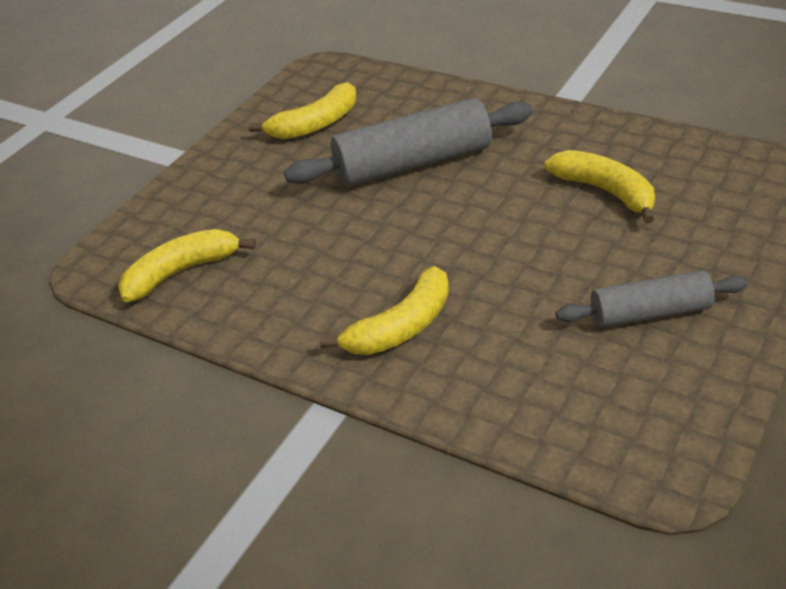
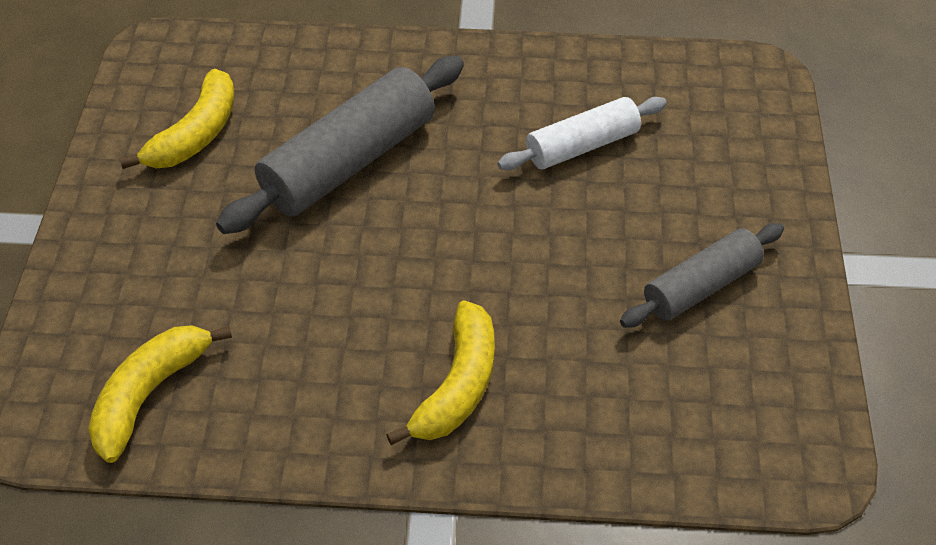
camera: 30 degrees left, 10 degrees up
yellow banana [544,150,655,224] -> white rolling pin [497,97,667,170]

